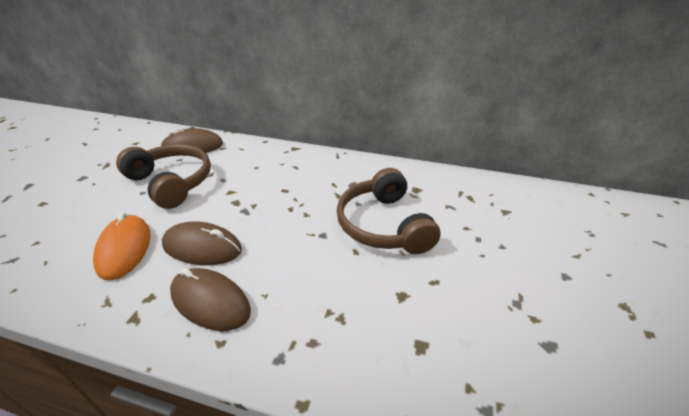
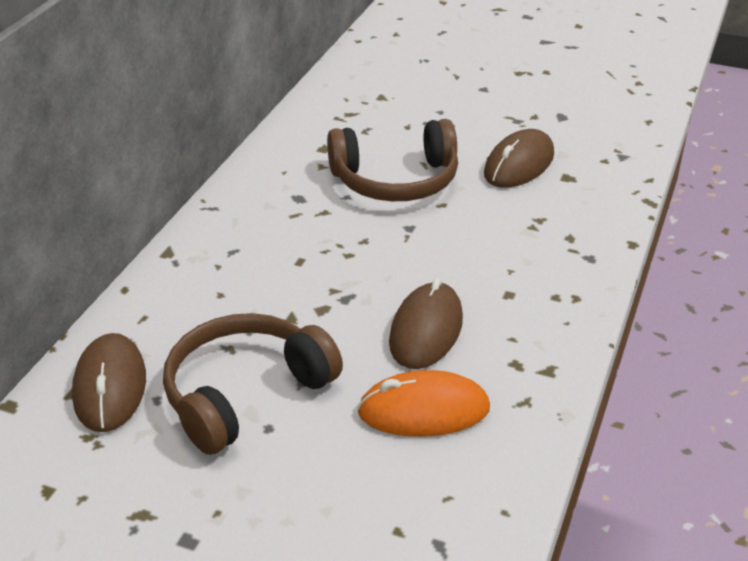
camera: 85 degrees left, 0 degrees up
brown mouse [170,268,251,331] -> brown mouse moved to [484,129,554,188]

